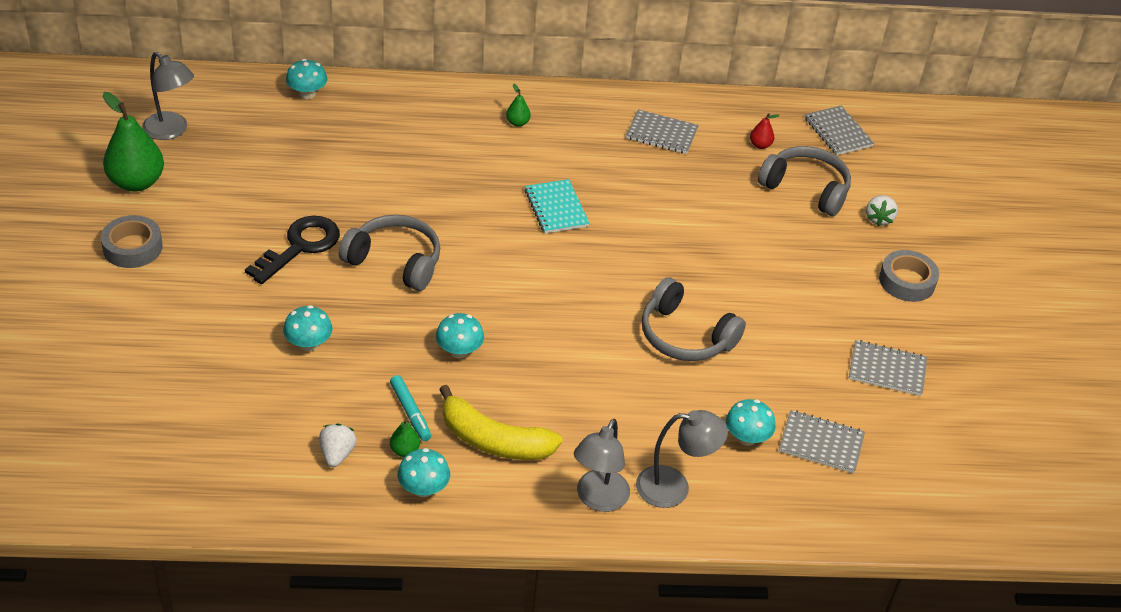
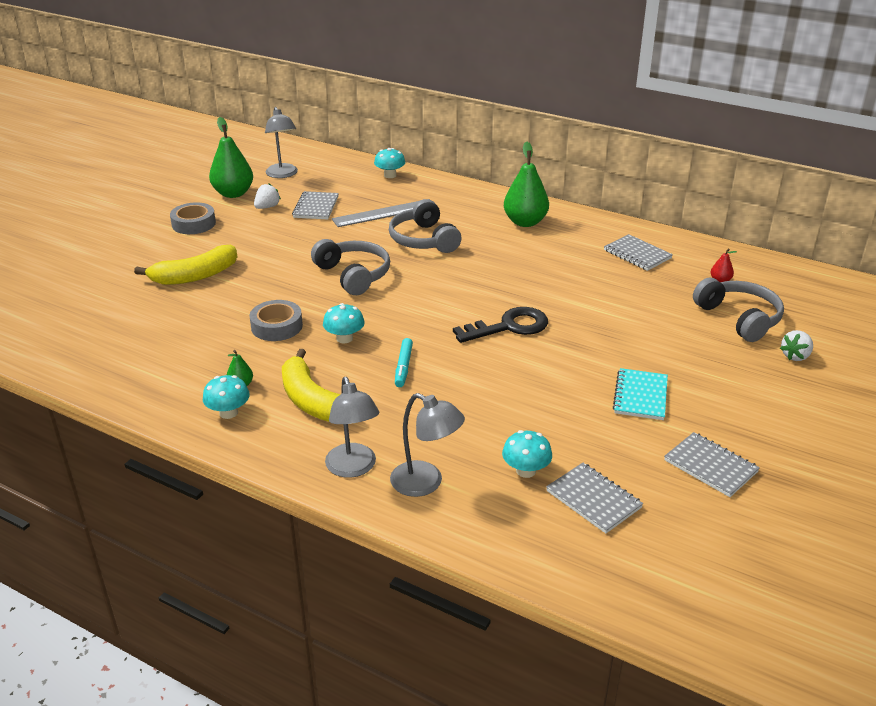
camera: 35 degrees right, 10 degrees down
black key [245,216,340,284] -> black key moved to [453,307,548,343]
turquoise mushroom [283,305,332,351] -> none
white strawberry [319,424,357,467] -> white strawberry moved to [254,184,281,209]
turquoise marker [390,375,431,441] -> turquoise marker moved to [395,338,413,387]
green pear [506,84,531,127] -> green pear [504,142,549,227], size x2.24
turquoise notebook [525,179,590,234] -> turquoise notebook moved to [613,368,668,420]
grey lamp [574,419,630,512] -> grey lamp turned 75 degrees counterclockwise [325,377,379,478]
grey headphones [642,277,746,361] -> grey headphones moved to [389,199,461,253]
grey notebook [805,106,874,155] -> grey notebook moved to [292,191,339,219]
grey tape [879,250,939,302] -> grey tape moved to [249,300,303,341]
none -> yellow banana [134,245,237,285]
none -> grey ruler [332,199,430,227]

